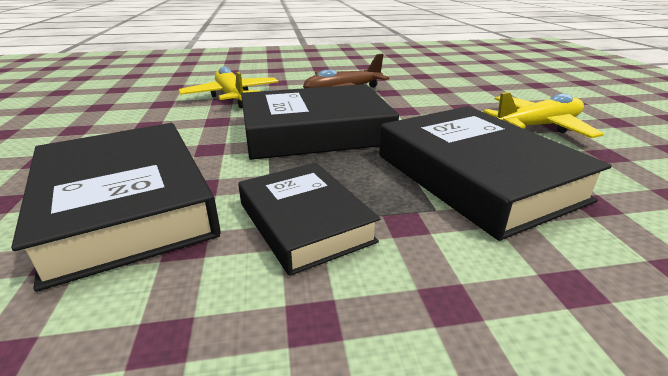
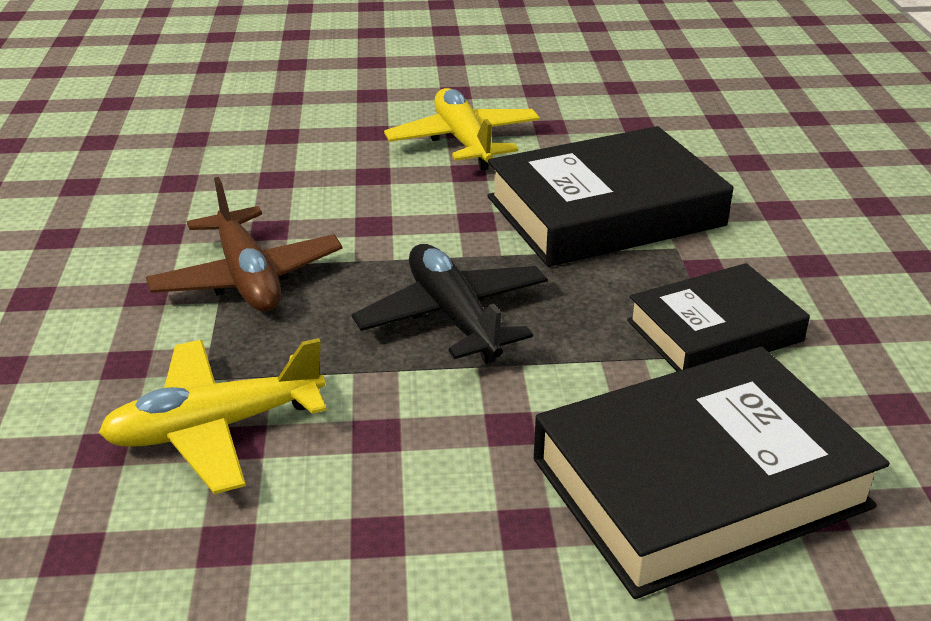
camera: 85 degrees left, 5 degrees up
black book [241,84,399,160] -> black plane [352,244,548,364]

